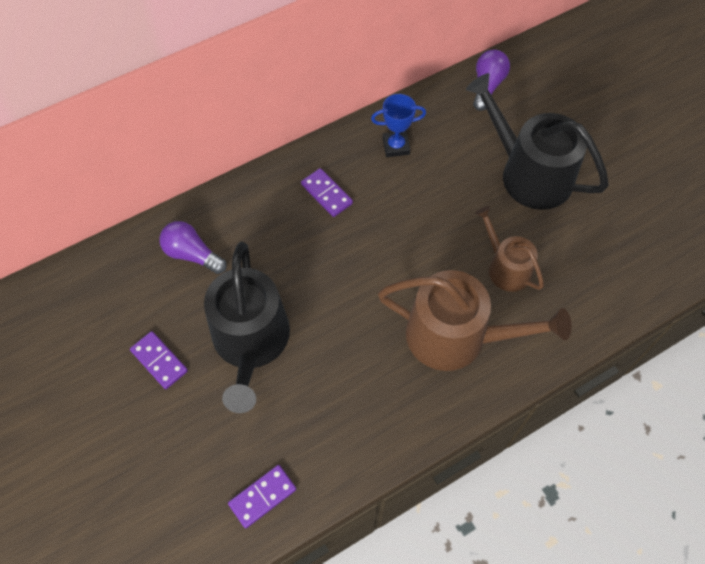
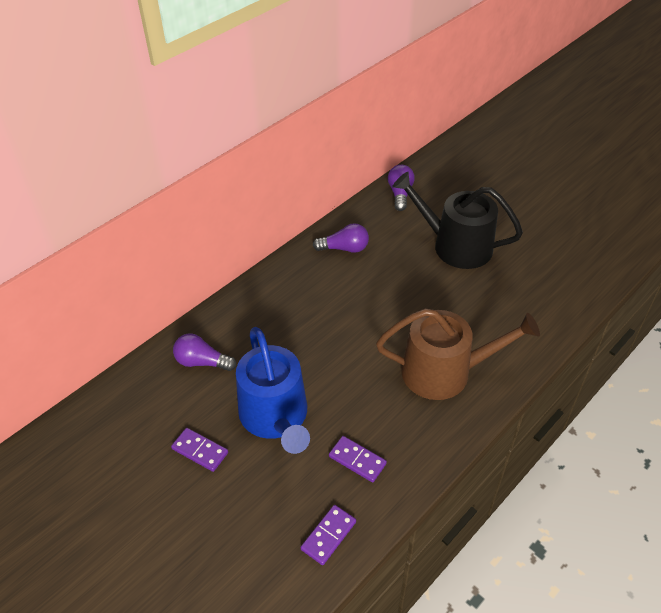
camera: 15 degrees left, 15 degrees down
black watering can [204,242,290,413] -> blue watering can [236,327,310,454]
purple domino [301,168,353,217] -> purple domino moved to [329,436,387,482]
blue trophy [371,94,426,157] -> purple light bulb [313,223,369,253]
brown watering can [475,206,544,292] -> none

